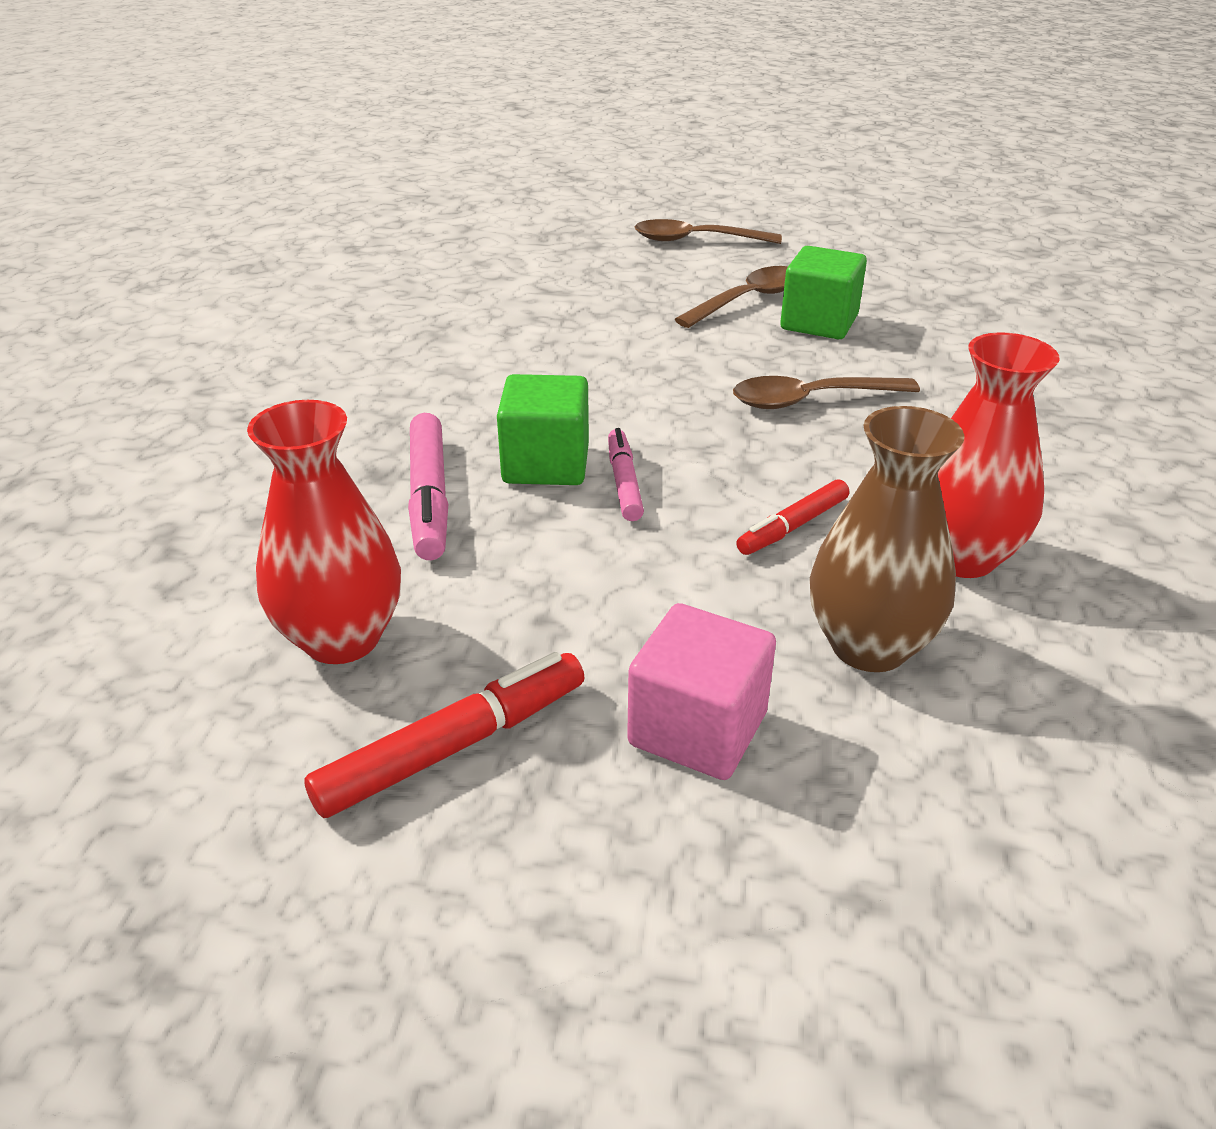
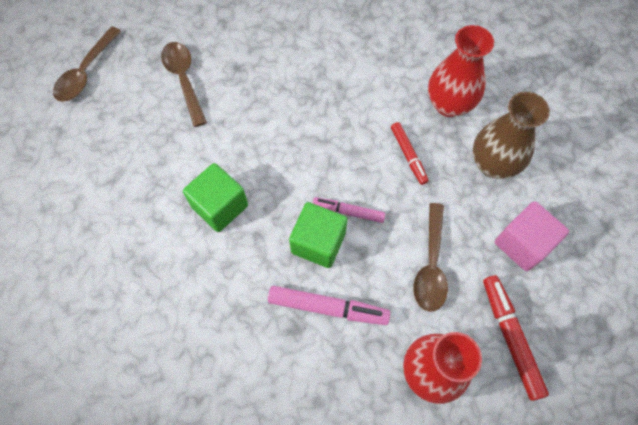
camera: 70 degrees left, 30 degrees up
brown spoon [733,376,920,409] -> brown spoon moved to [413,203,448,312]
green cube [780,246,867,339] -> green cube moved to [183,163,248,232]

